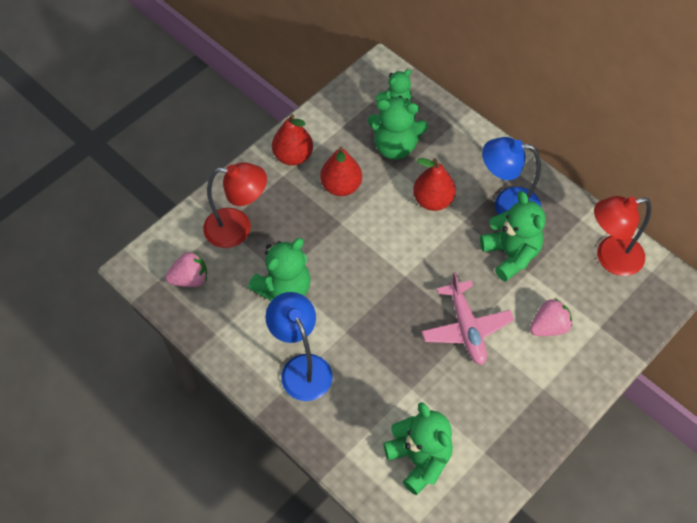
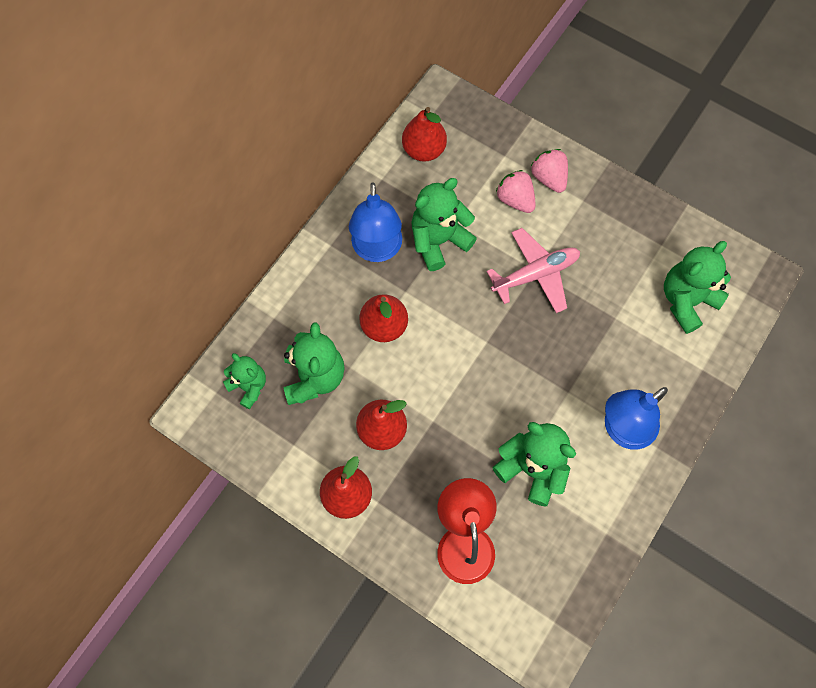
camera: 100 degrees left, 10 degrees up
pink strawberry [165,252,207,287] -> pink strawberry moved to [531,149,568,193]
red lamp [594,196,651,276] -> red pear [402,107,447,162]

